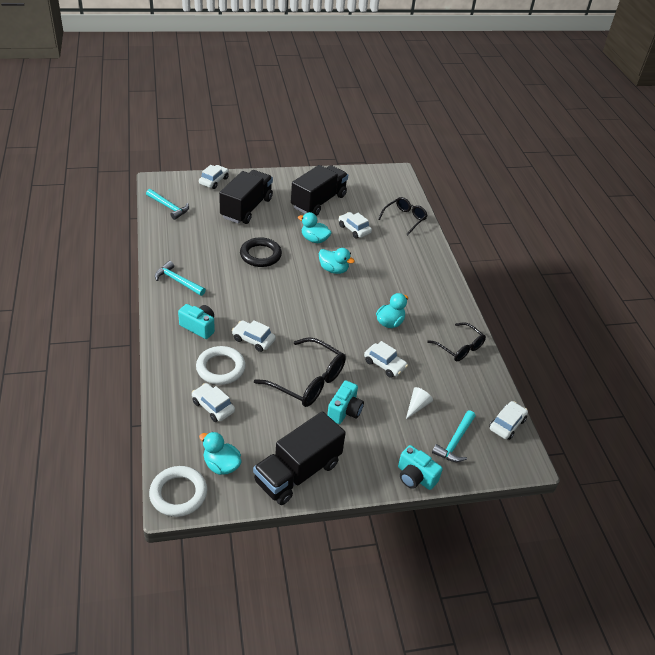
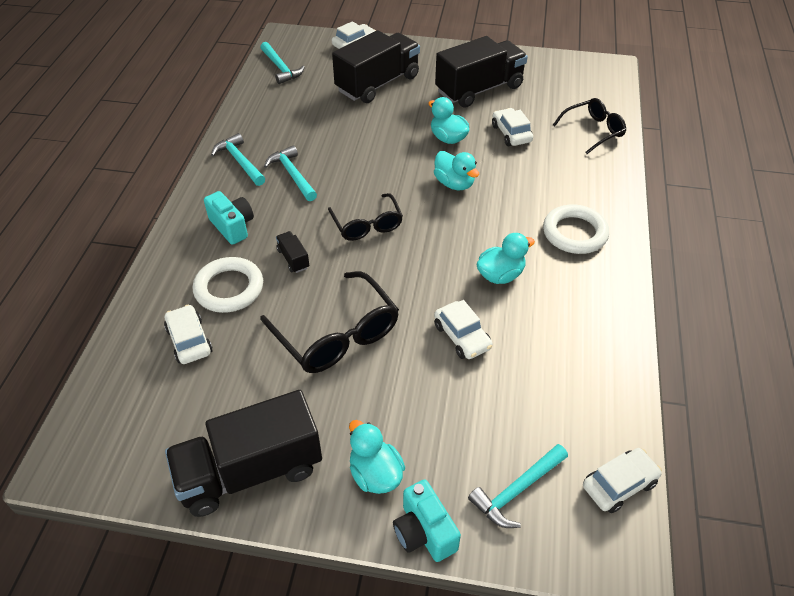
camera: 25 degrees right, 5 degrees up
white ring [149,466,207,517] -> white ring moved to [543,204,609,254]
turquoise duck [199,432,241,475] -> turquoise duck moved to [349,420,405,494]
white car [232,320,276,352] -> black truck [276,231,309,273]
black ring [240,237,282,267] -> none
turquoise camera [327,380,364,424] -> none
white cone [406,387,433,419] -> none
black glasses [427,322,486,361] -> black glasses moved to [328,193,403,241]
none -> turquoise hammer [264,145,317,201]

